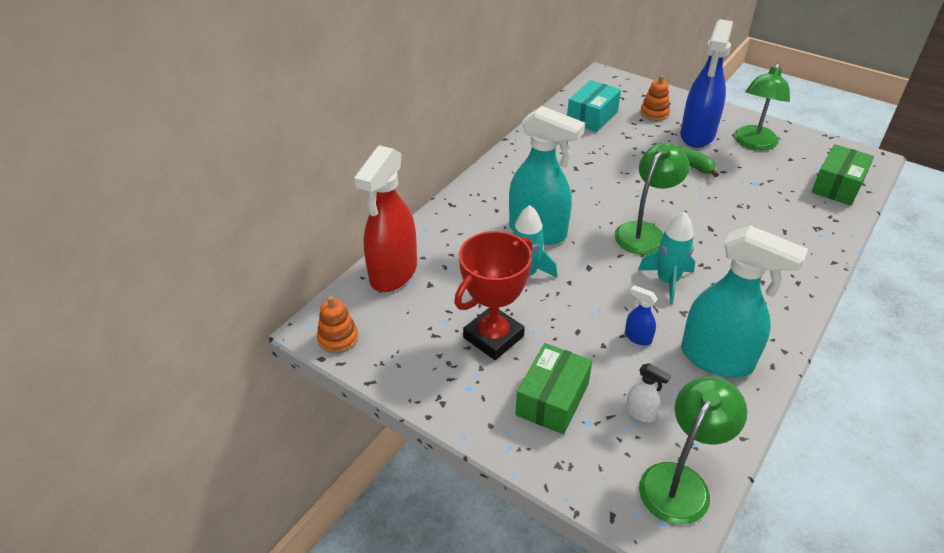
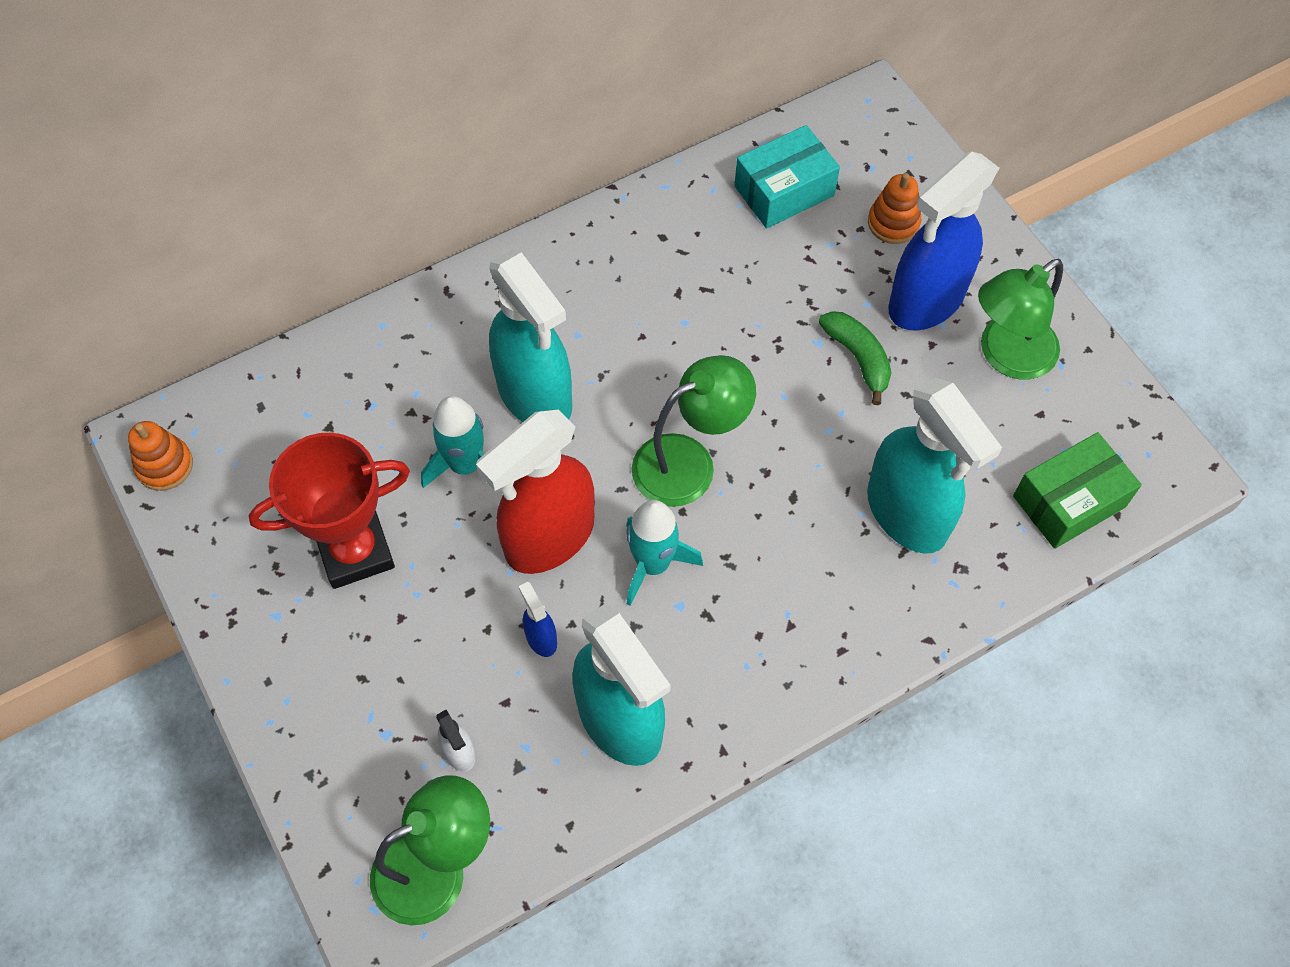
camera: 25 degrees right, 20 degrees up
red spray bottle [354,145,417,292] -> red spray bottle moved to [476,410,595,574]
green box [516,343,592,434] -> none
none -> turquoise spray bottle [867,377,1002,554]

